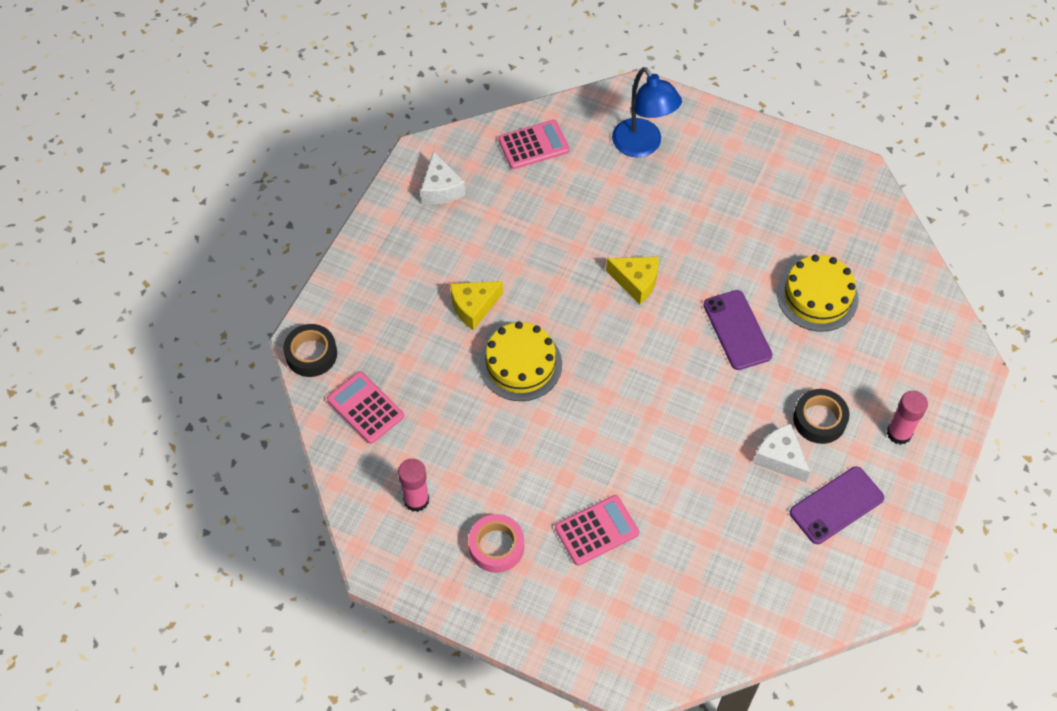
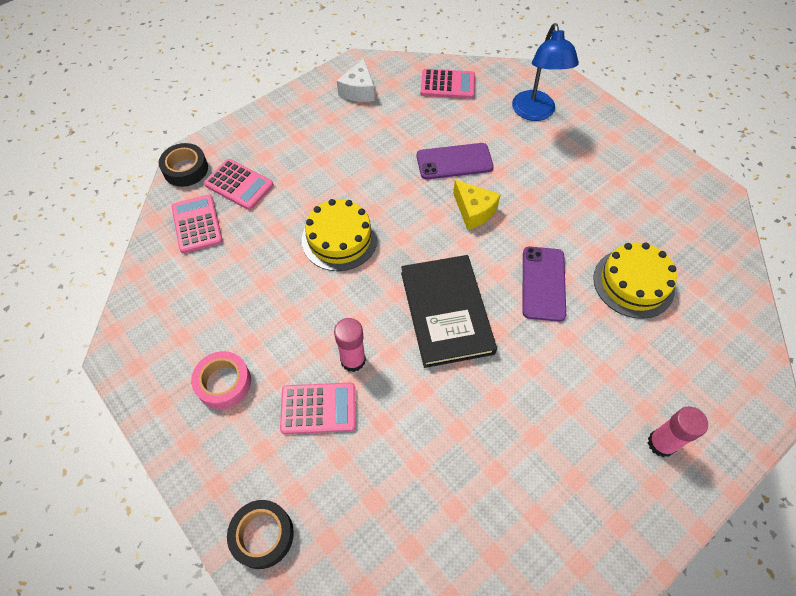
camera: 25 degrees right, 0 degrees up
pink glue stick [398,459,429,512] -> pink glue stick moved to [334,318,366,372]
yellow cheese [450,281,503,330] -> none
white cheese [753,424,810,482] -> none
purple phone [790,466,884,544] -> purple phone moved to [417,143,494,179]
black tape [793,389,849,444] -> black tape moved to [227,500,294,569]
none -> pink calculator [204,159,274,210]
none -> black book [401,255,497,368]

